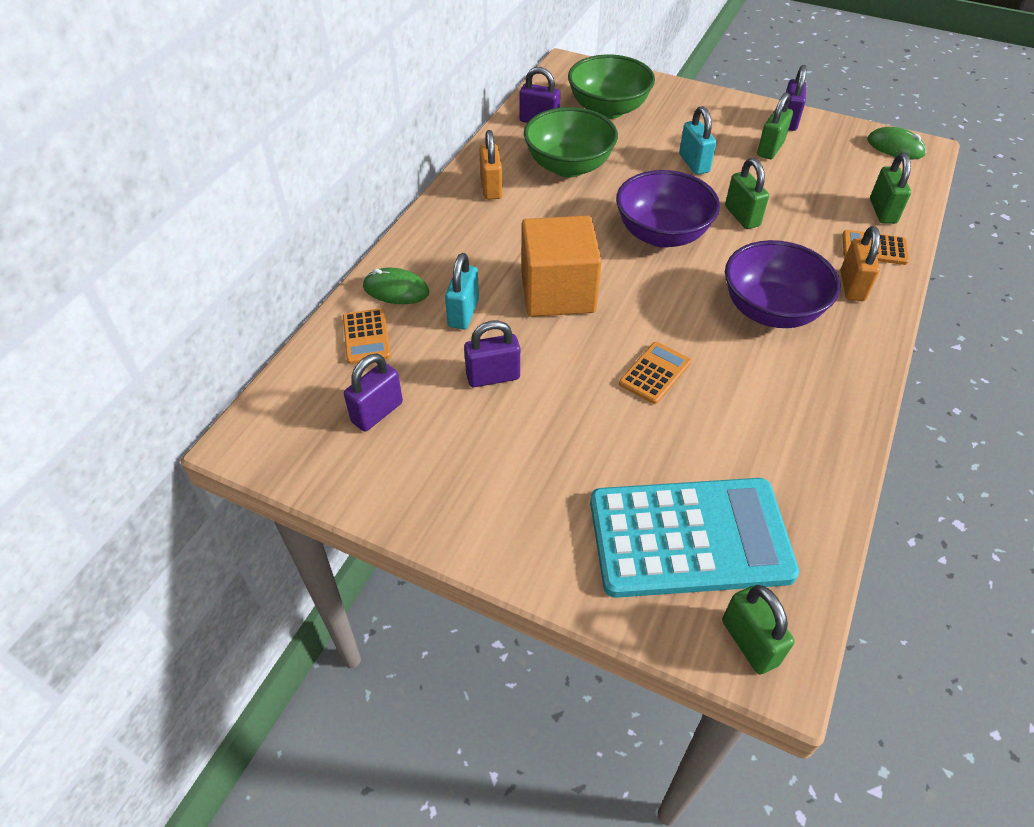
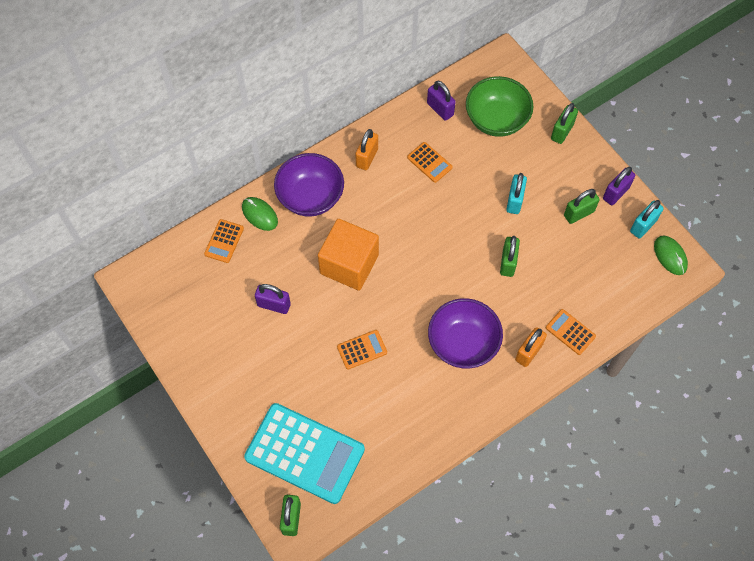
camera: 30 degrees right, 15 degrees up
purple padlock [344,354,403,432] -> none
turquoise padlock [445,253,479,329] -> turquoise padlock moved to [630,200,664,238]
green bowl [524,107,618,177] -> orange calculator [407,142,453,183]
purple bowl [616,170,720,248] -> purple bowl moved to [274,153,344,217]
green padlock [870,153,911,224] -> green padlock moved to [551,103,578,144]

